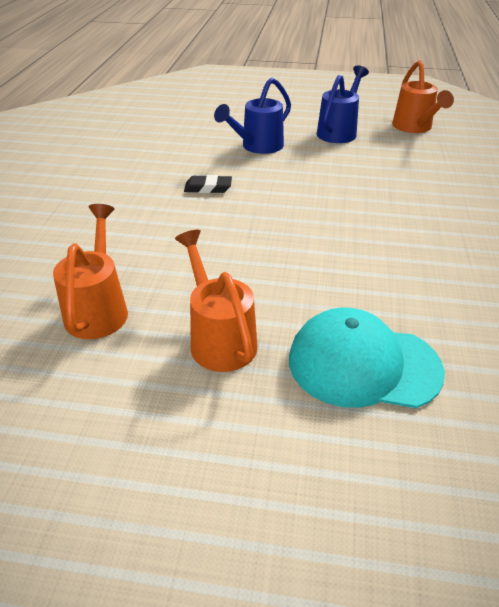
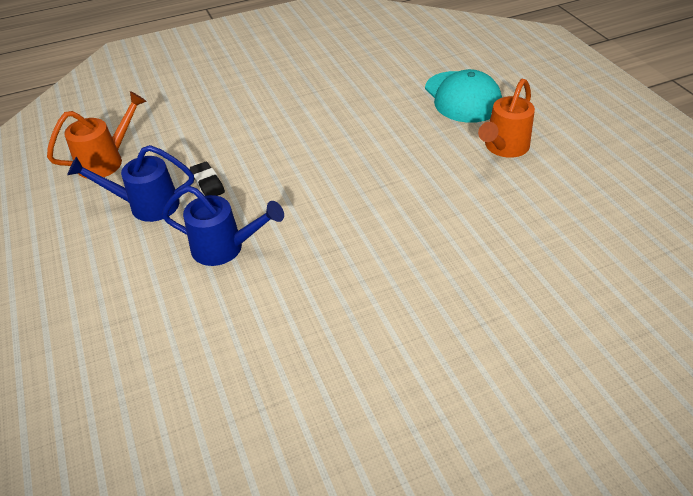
camera: 120 degrees left, 5 degrees up
orange watering can [53,204,128,339] -> none
black eraser [184,175,232,193] -> black eraser moved to [190,162,225,196]

